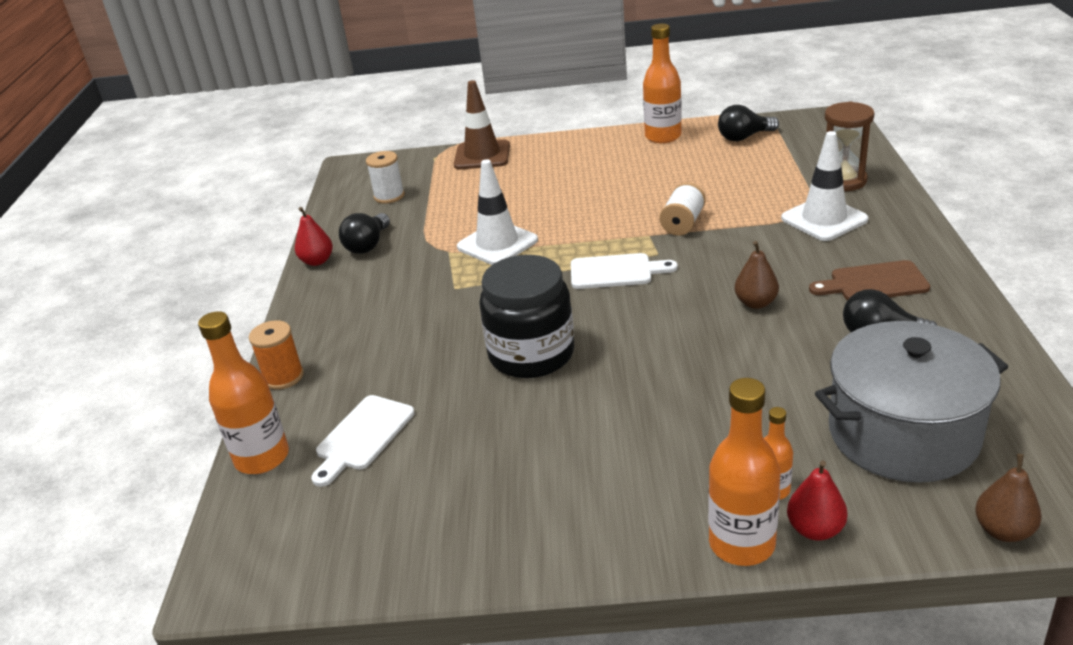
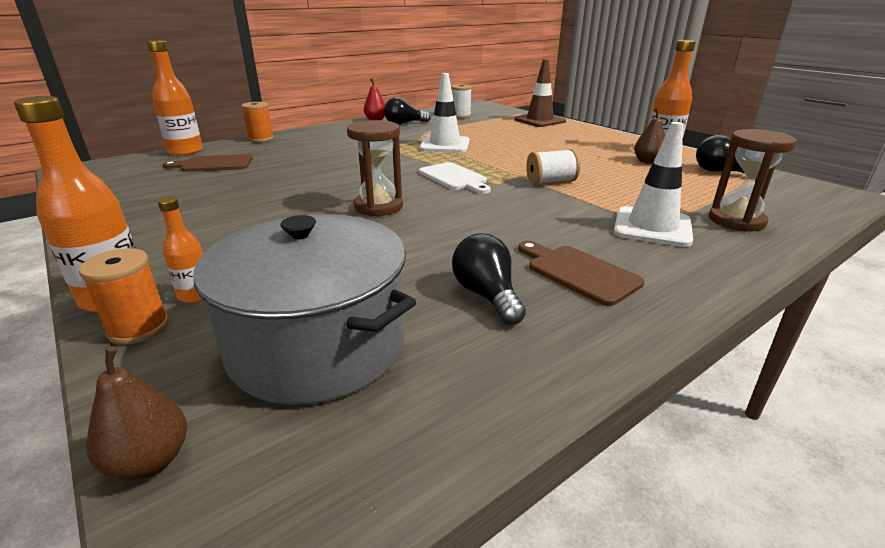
camera: 50 degrees right, 5 degrees down
white cutting board [311,395,414,487] -> brown cutting board [162,154,253,172]
black jar [479,255,574,378] -> none
brown pear [735,241,779,309] -> brown pear moved to [634,108,665,164]
red pear [787,460,848,541] -> orange spool [79,248,169,345]
none -> brown hourglass [347,120,403,216]

